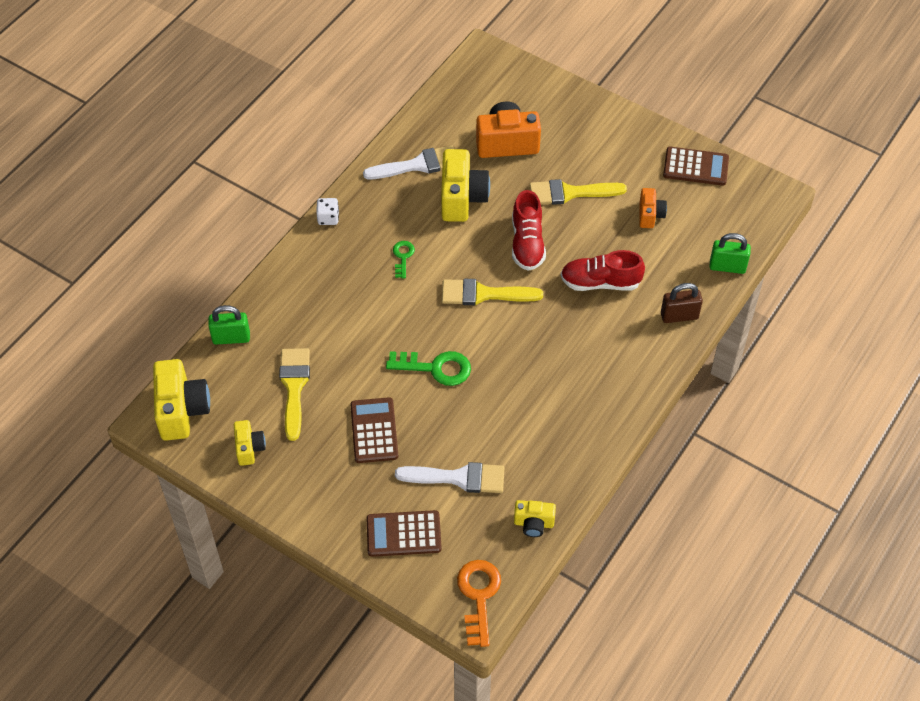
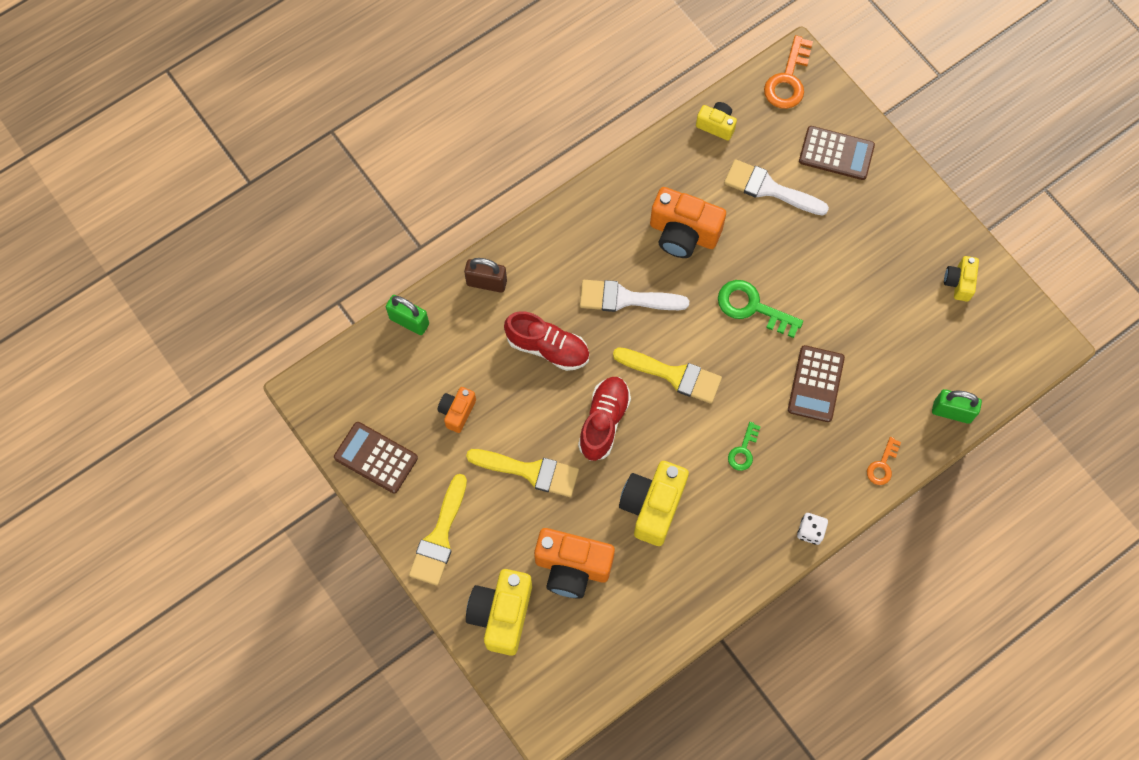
camera: 160 degrees left, 15 degrees up
yellow camera [153,359,210,441] -> yellow camera moved to [466,569,532,656]
yellow brush [279,348,310,441] -> yellow brush moved to [409,474,467,586]
brown calculator [350,397,398,463] -> brown calculator moved to [788,345,845,422]
white brush [363,146,454,179] -> white brush moved to [580,280,689,312]
none -> orange camera [650,187,726,258]
none -> orange key [867,437,901,485]

